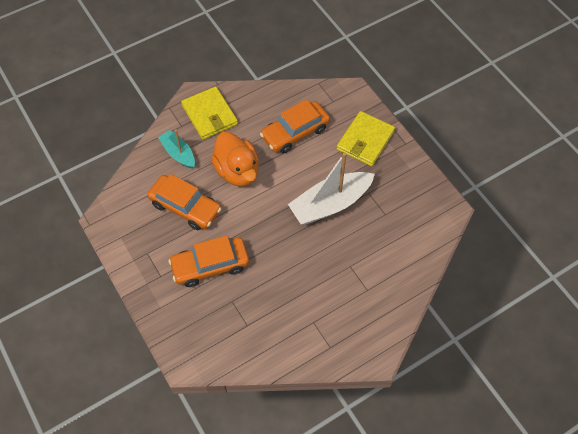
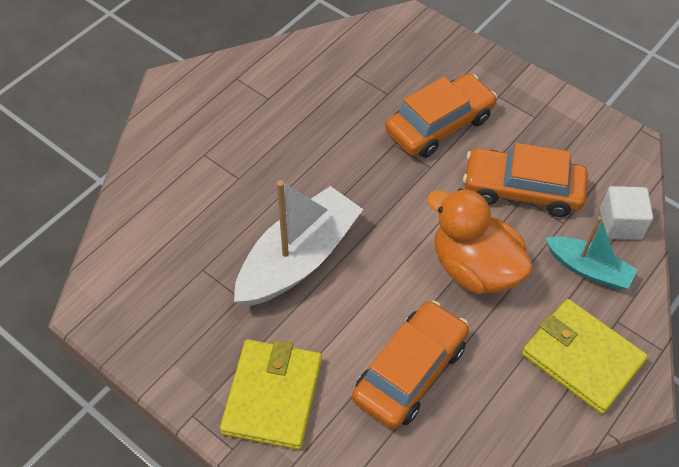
camera: 160 degrees right, 5 degrees down
none -> white cube [600,186,653,240]

